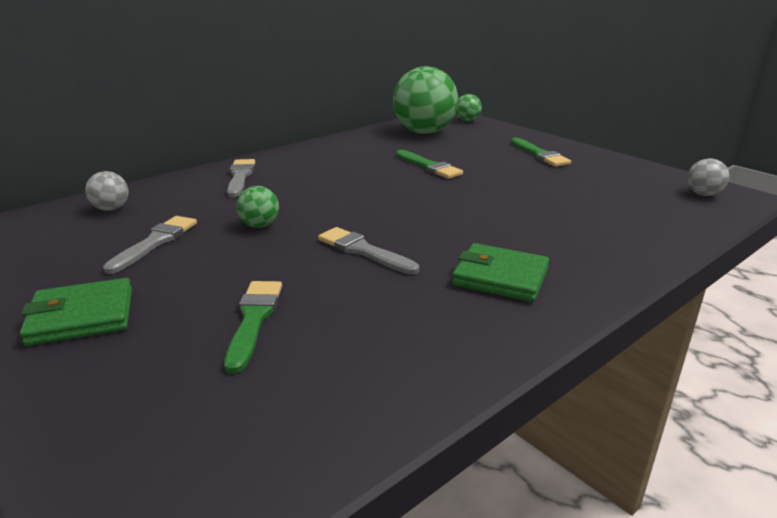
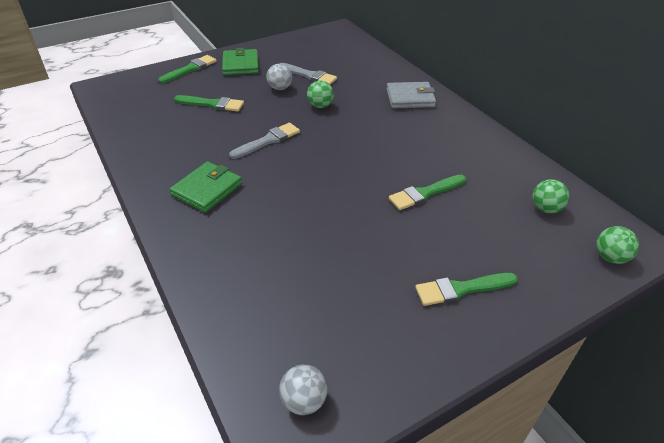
camera: 100 degrees right, 15 degrees up
grey ball [85,171,128,211] -> grey ball moved to [266,64,292,90]
grey brush [227,159,255,197] -> grey wallet [386,82,436,109]
green ball [393,66,458,134] -> green ball [532,179,569,213], size x0.44
none -> green brush [158,55,217,83]

